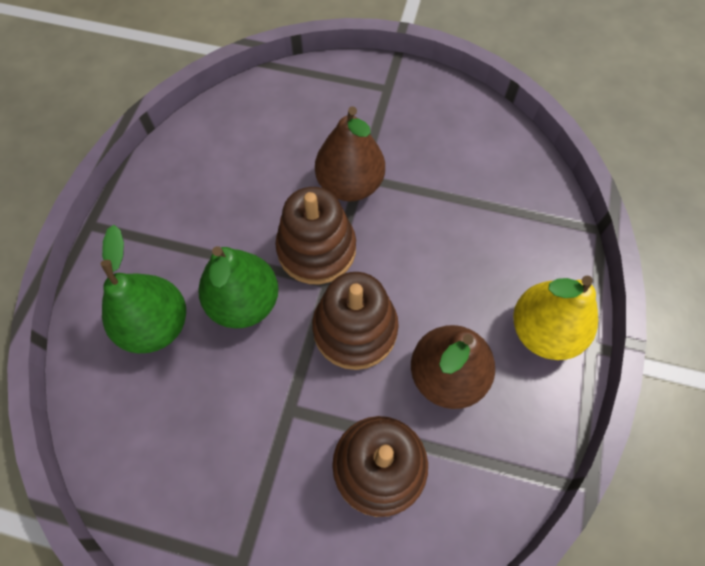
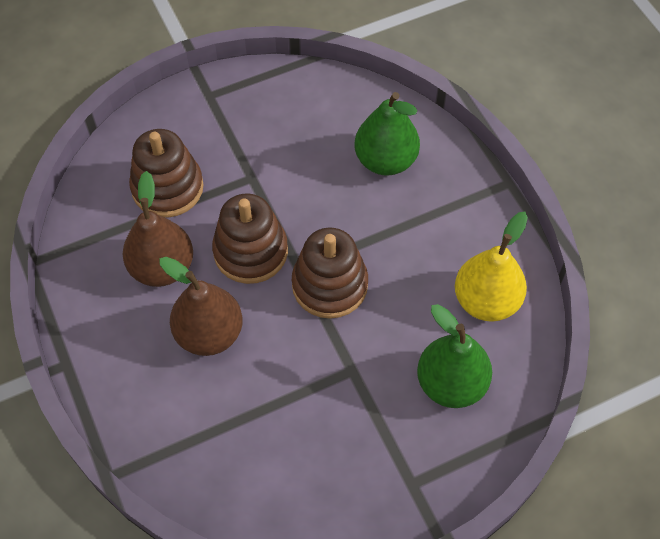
camera: 140 degrees right, 5 degrees down
green pear [198,246,279,328] -> green pear moved to [417,304,492,408]
brown pear [315,106,385,201] -> brown pear moved to [159,257,243,356]
yellow pear [513,275,598,360] -> yellow pear moved to [455,212,528,322]

